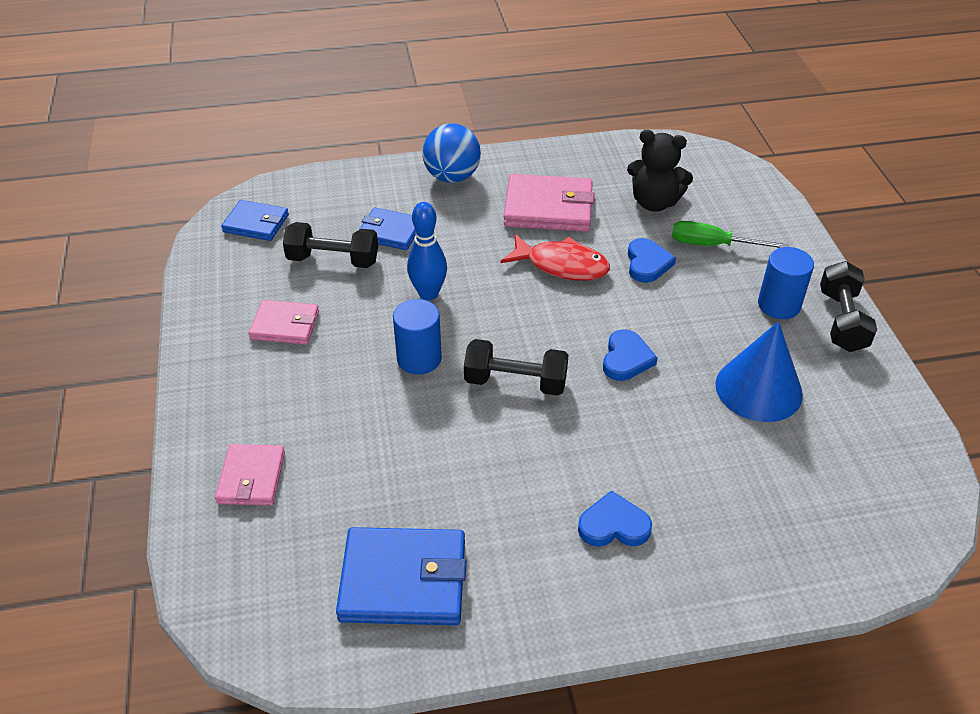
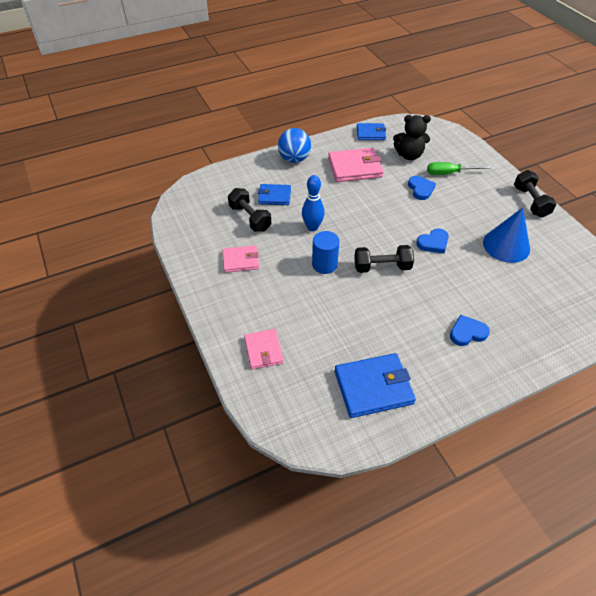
camera: 15 degrees left, 5 degrees up
blue wallet [221,200,289,241] -> blue wallet moved to [357,123,386,140]
black dumbbell [283,222,378,268] -> black dumbbell turned 60 degrees clockwise [228,188,271,232]
red fish [500,234,610,281] -> none
blue heart [603,329,658,381] -> blue heart turned 60 degrees clockwise [416,228,449,253]
blue cylinder [758,247,814,319] -> none

